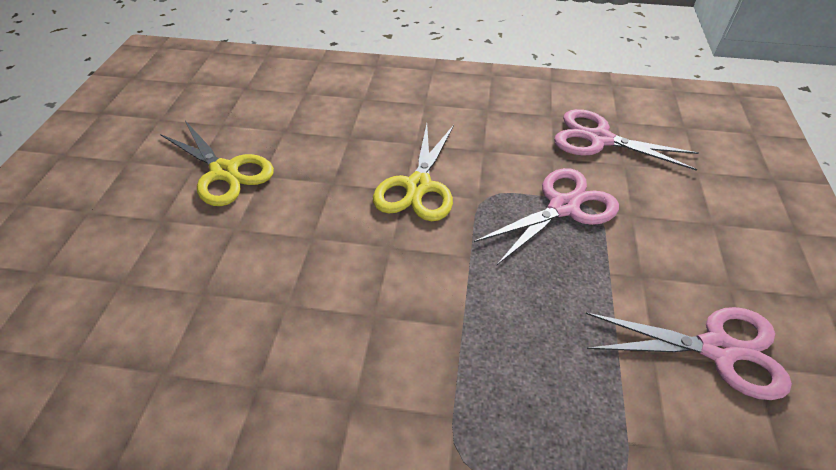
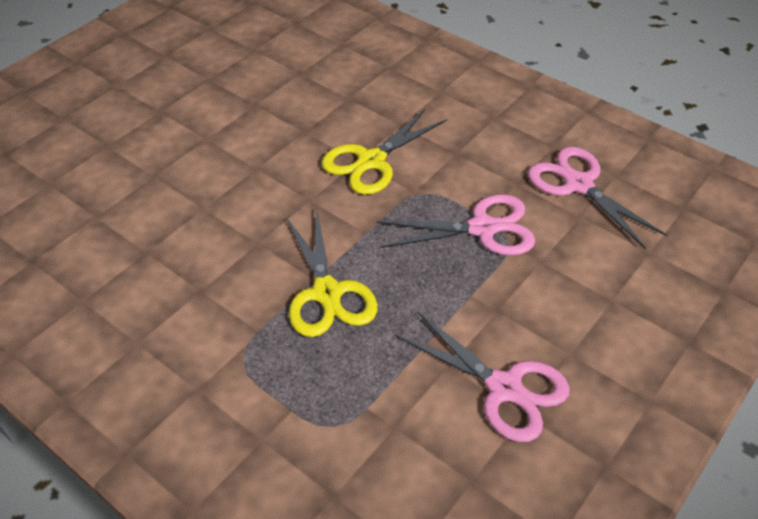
camera: 30 degrees right, 0 degrees up
yellow scissors [160,121,274,206] -> yellow scissors moved to [286,211,378,337]

